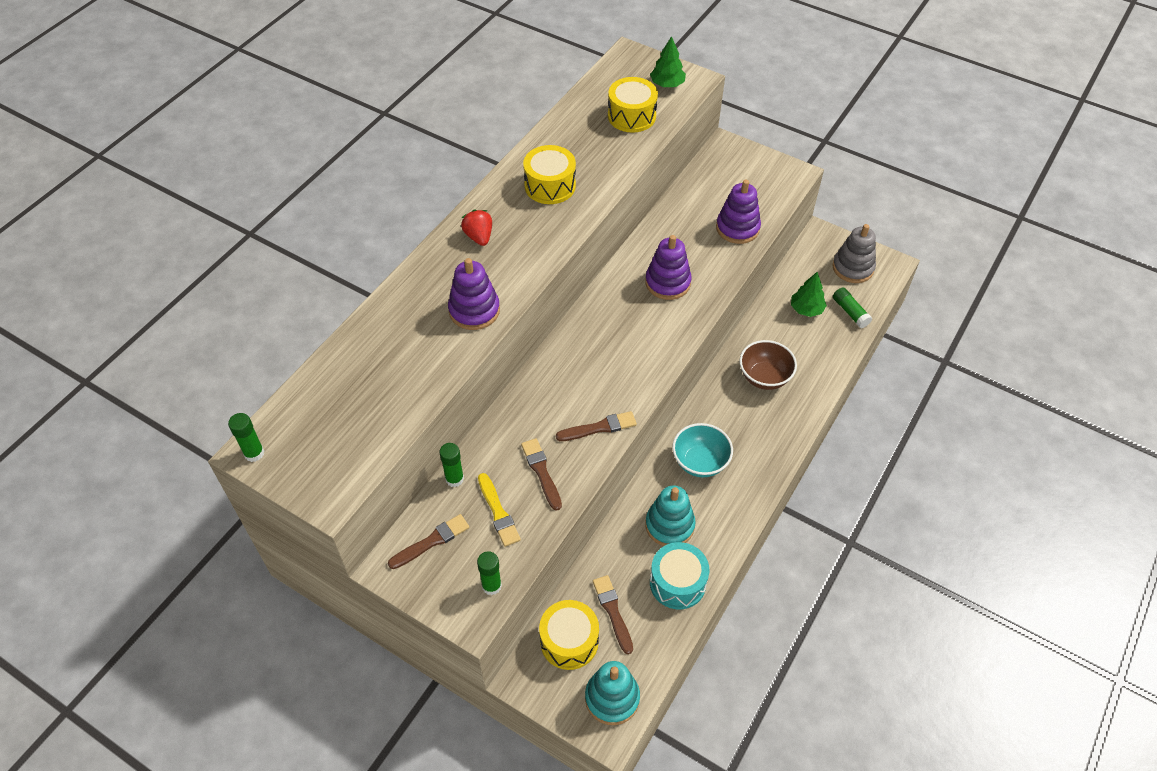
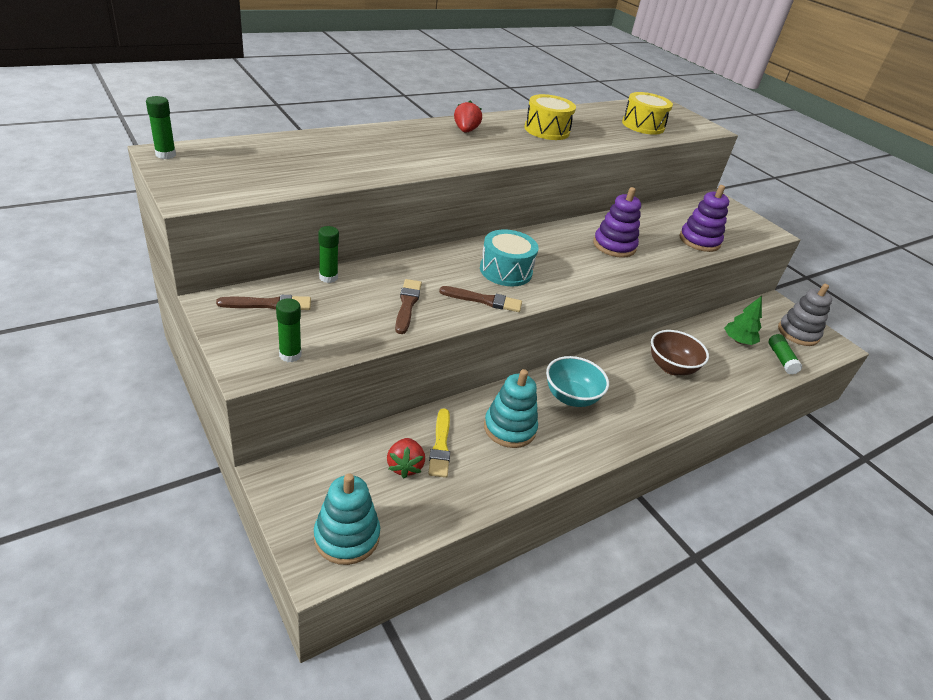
camera: 20 degrees right, 15 degrees down
purple stacking toy [448,258,500,330] -> none
yellow brush [478,473,521,547] -> yellow brush moved to [428,408,450,478]
yellow drum [539,600,599,670] -> none
brown brush [593,575,633,654] -> red strawberry [387,438,425,478]
green tree [650,36,686,87] -> none
turquoise drum [650,542,710,609] -> turquoise drum moved to [480,229,538,286]

